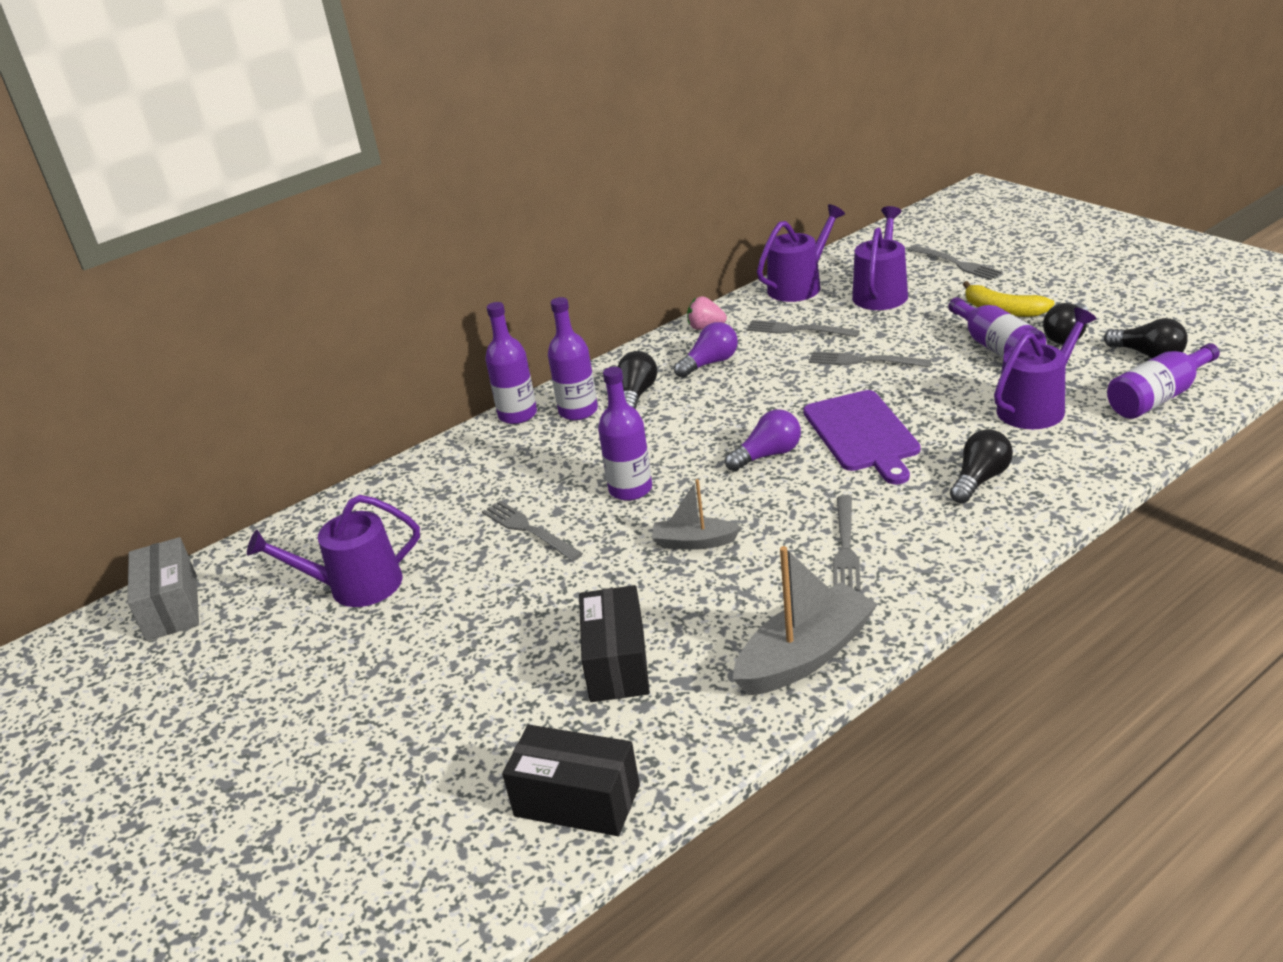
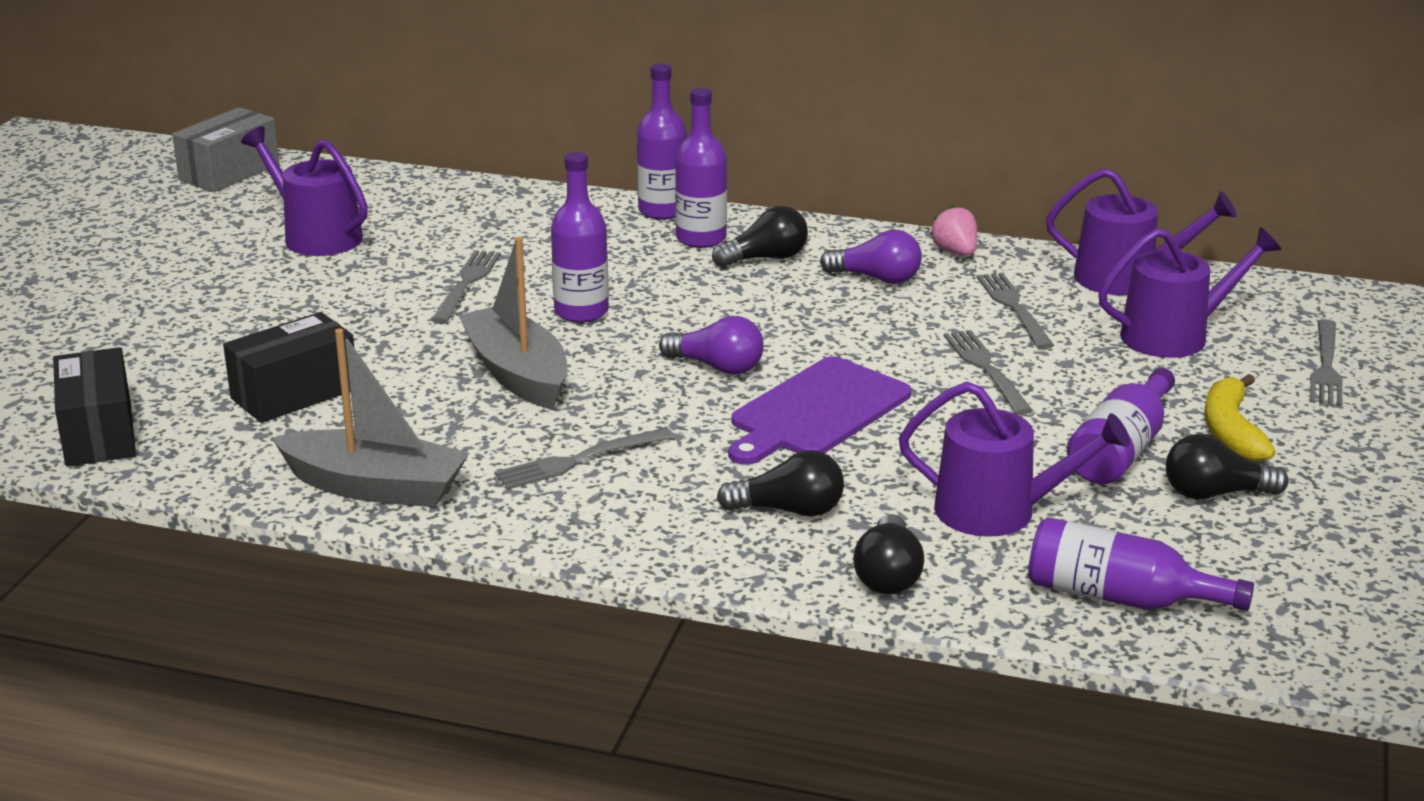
camera: 50 degrees right, 5 degrees down
grey boat [652,479,741,550] -> grey boat [458,237,568,409], size x1.71
black light bulb [1104,318,1188,358] -> black light bulb moved to [853,514,924,595]

